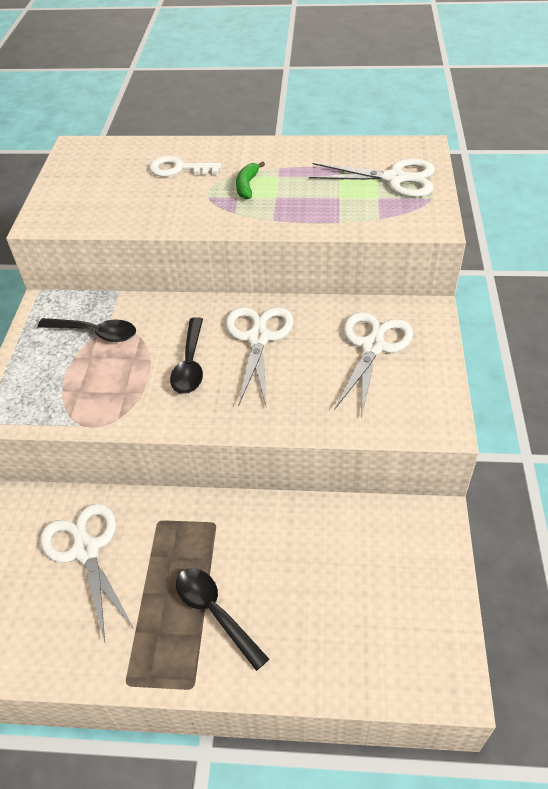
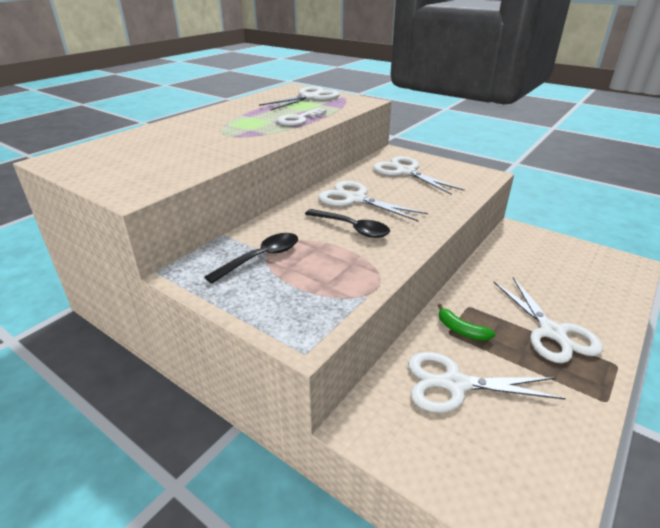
camera: 60 degrees left, 15 degrees down
white key [149,156,221,177] -> white key moved to [277,108,326,126]
black spoon [176,568,269,671] -> white scissors [494,277,603,363]
green banana [236,162,265,199] -> green banana moved to [438,304,495,341]

